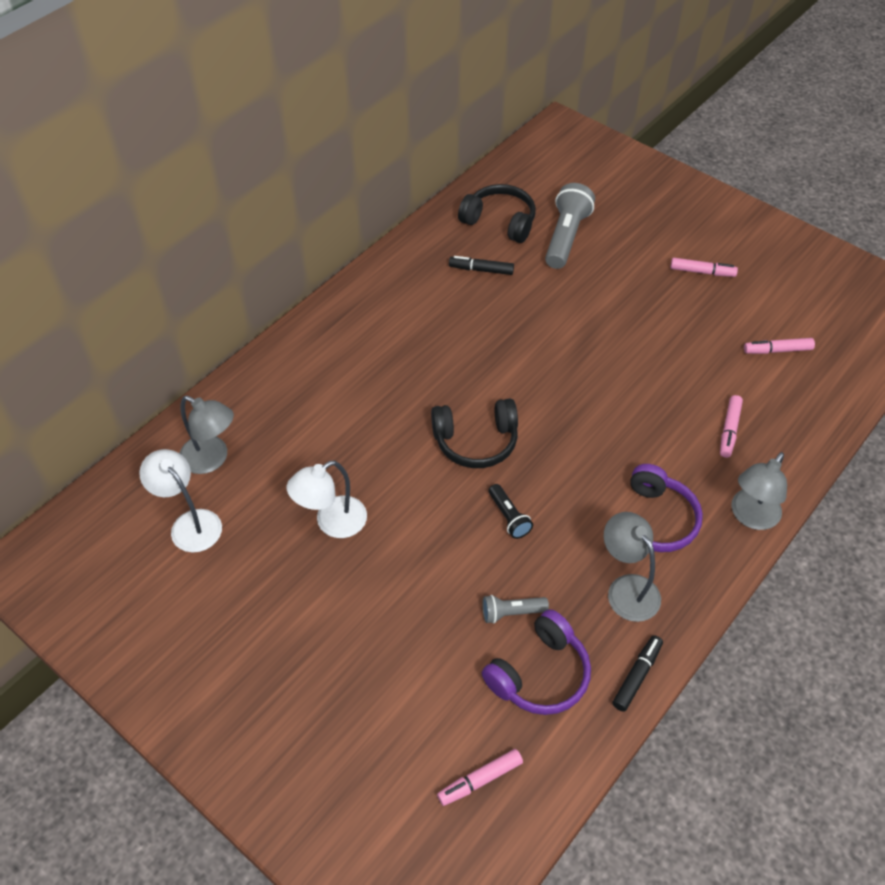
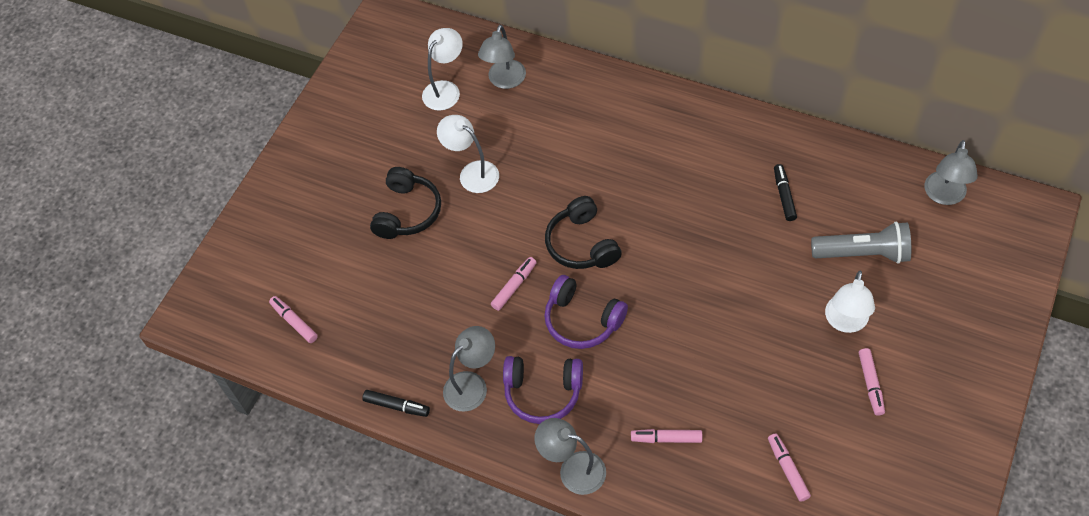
camera: 80 degrees right, 5 degrees up
black headphones [458,184,536,243] -> black headphones moved to [370,167,441,239]
grey flashlight [482,595,549,624] -> none
purple headphones [482,609,591,715] -> purple headphones moved to [544,275,628,349]
black flashlight [489,484,533,539] -> pink marker [491,257,537,311]
none -> white lamp [825,271,875,333]
none -> grey lamp [924,140,978,205]

